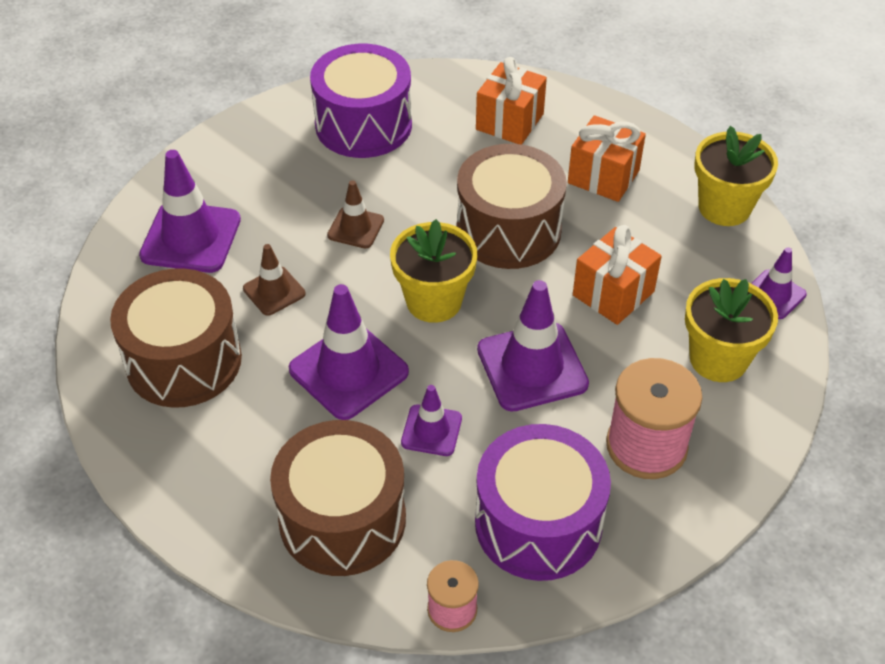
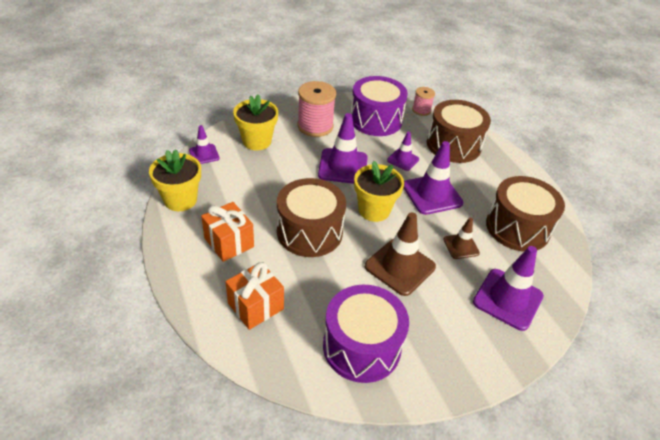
camera: 160 degrees left, 5 degrees down
brown traffic cone [327,180,384,249] -> brown traffic cone [365,212,436,296], size x1.79
orange gift [573,225,662,325] -> none

